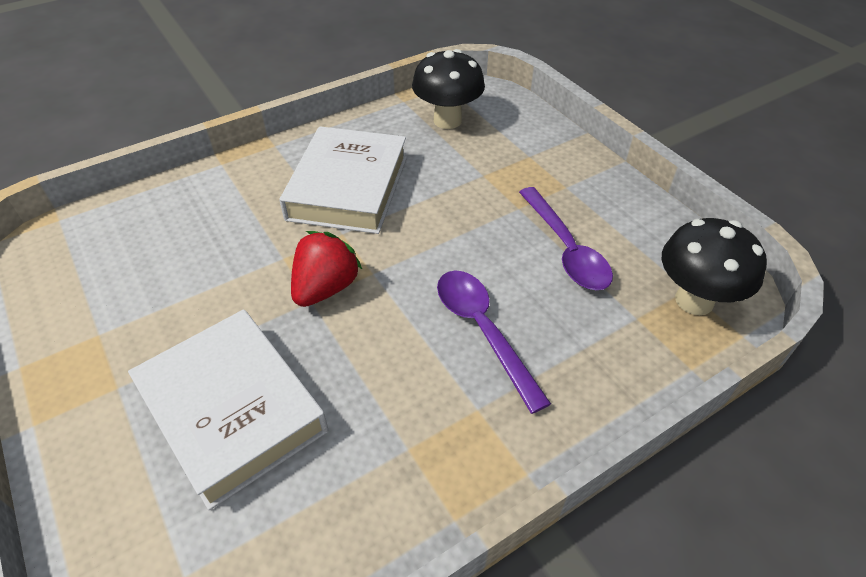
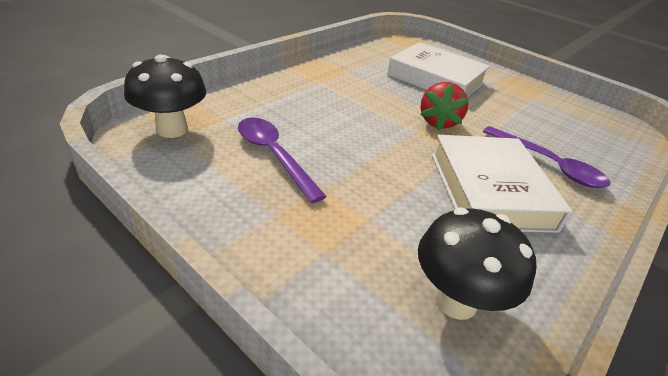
camera: 160 degrees right, 10 degrees down
purple spoon [437,271,551,414] -> purple spoon moved to [483,126,610,188]

